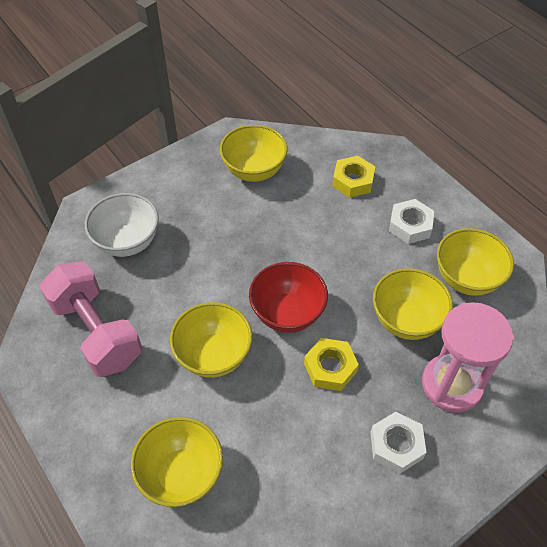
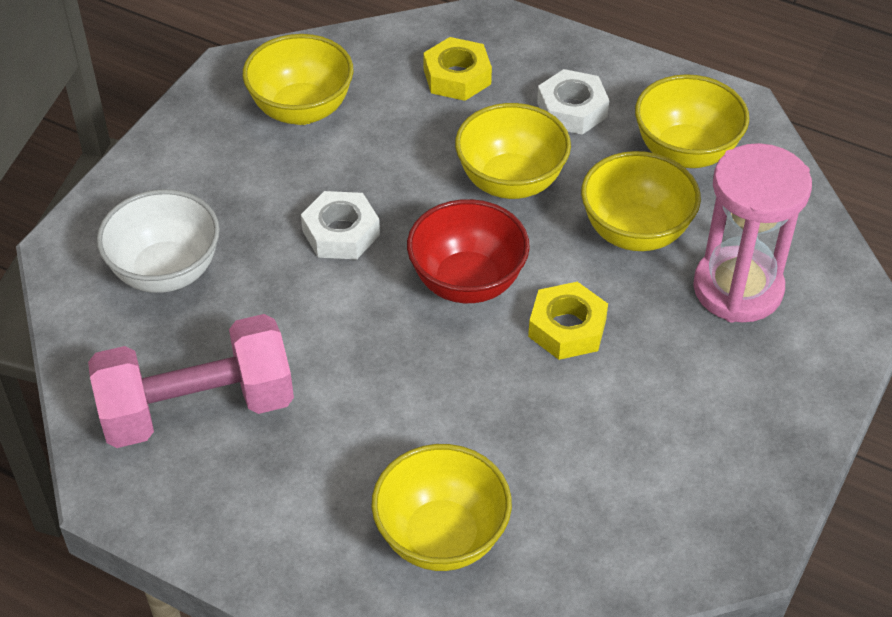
camera: 25 degrees left, 5 degrees down
pink dumbbell [39,261,142,377] -> pink dumbbell turned 45 degrees counterclockwise [88,314,294,448]
yellow bowl [170,302,252,378] -> yellow bowl moved to [455,103,571,199]
white nut [370,412,427,474] -> white nut moved to [301,191,380,259]

